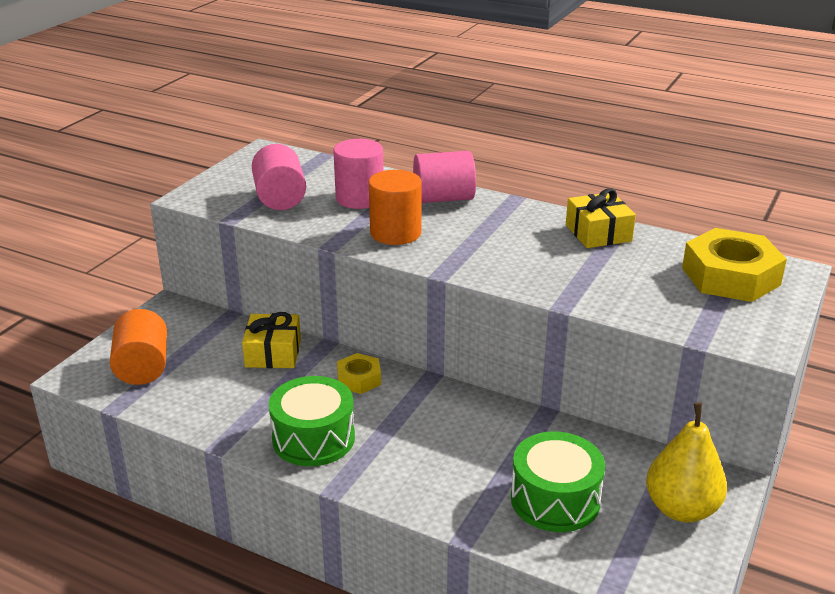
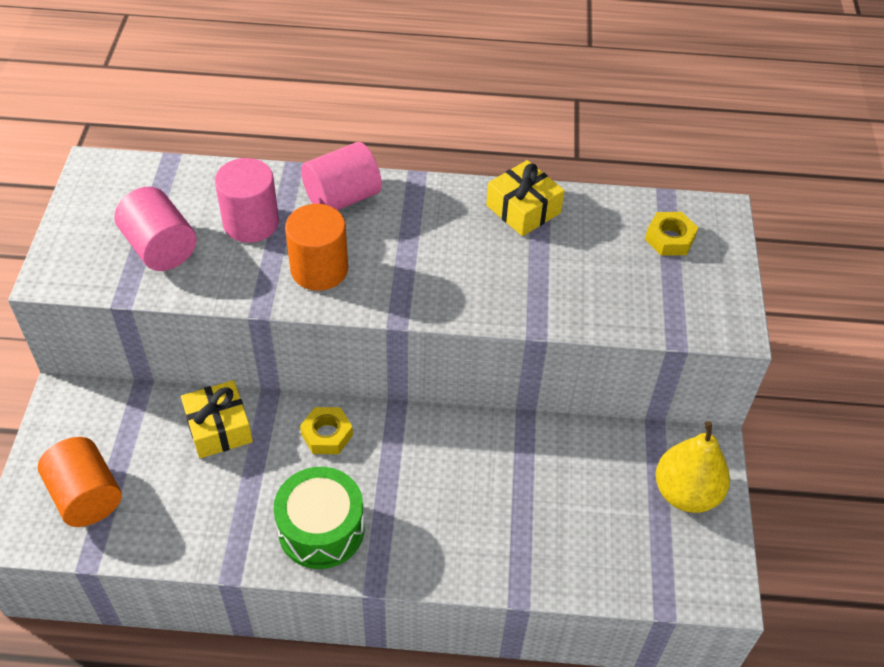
camera: 25 degrees left, 20 degrees up
green drum [511,432,605,532] -> none
yellow nut [682,228,787,302] -> yellow nut [645,212,698,256], size x0.53

